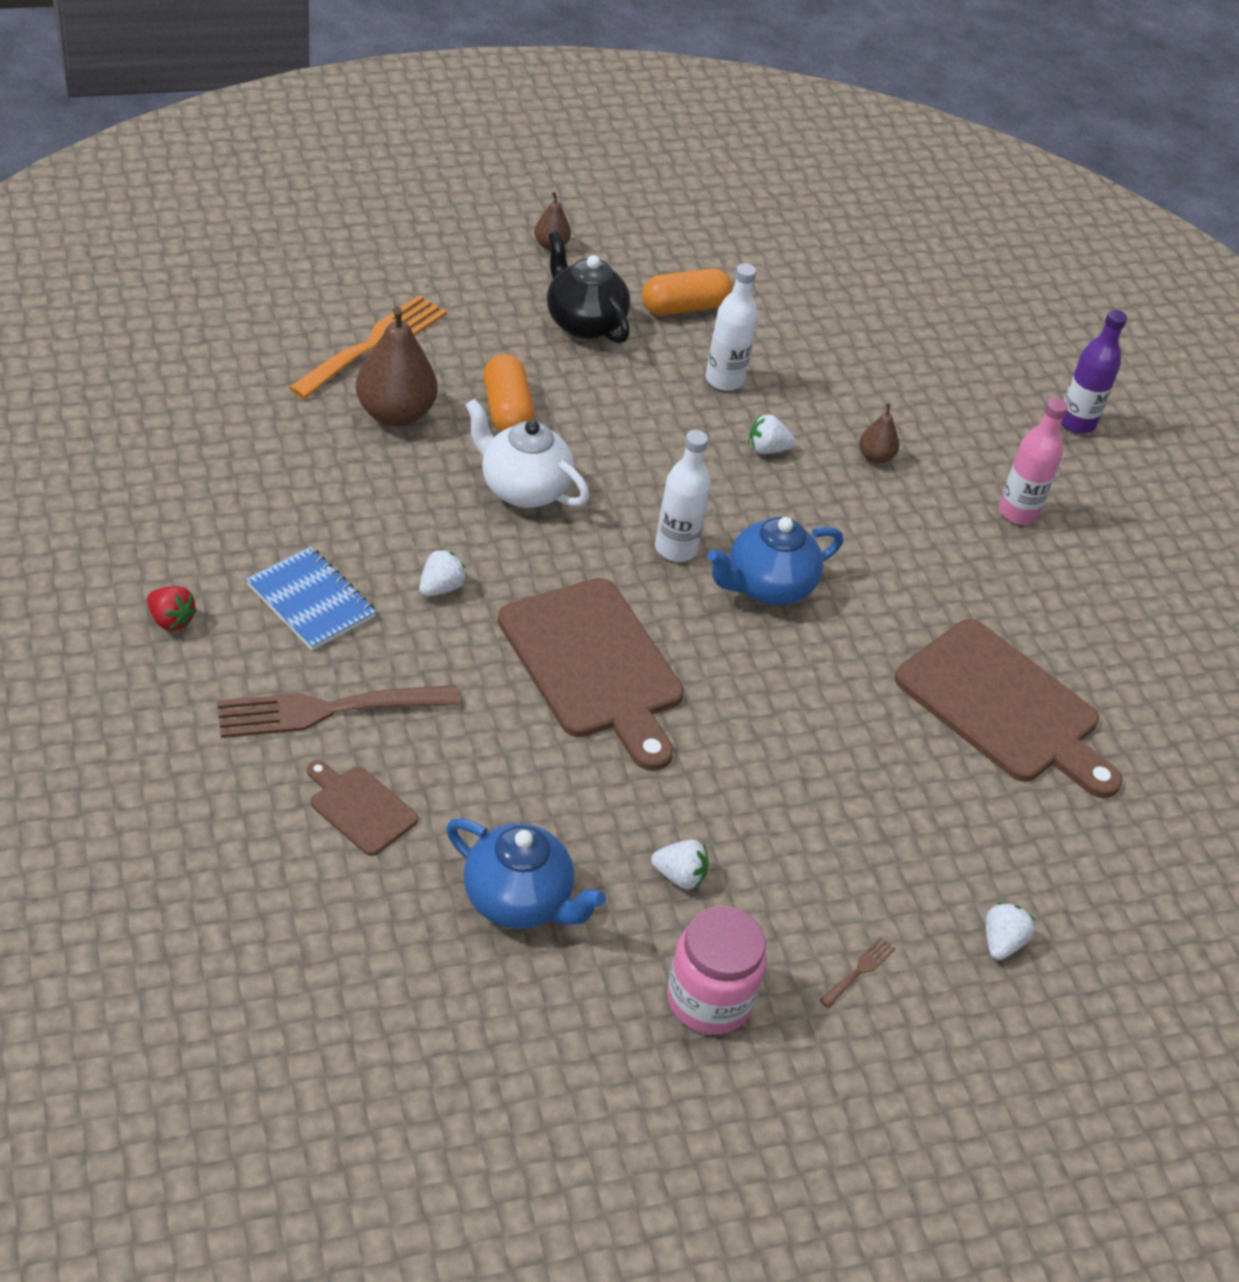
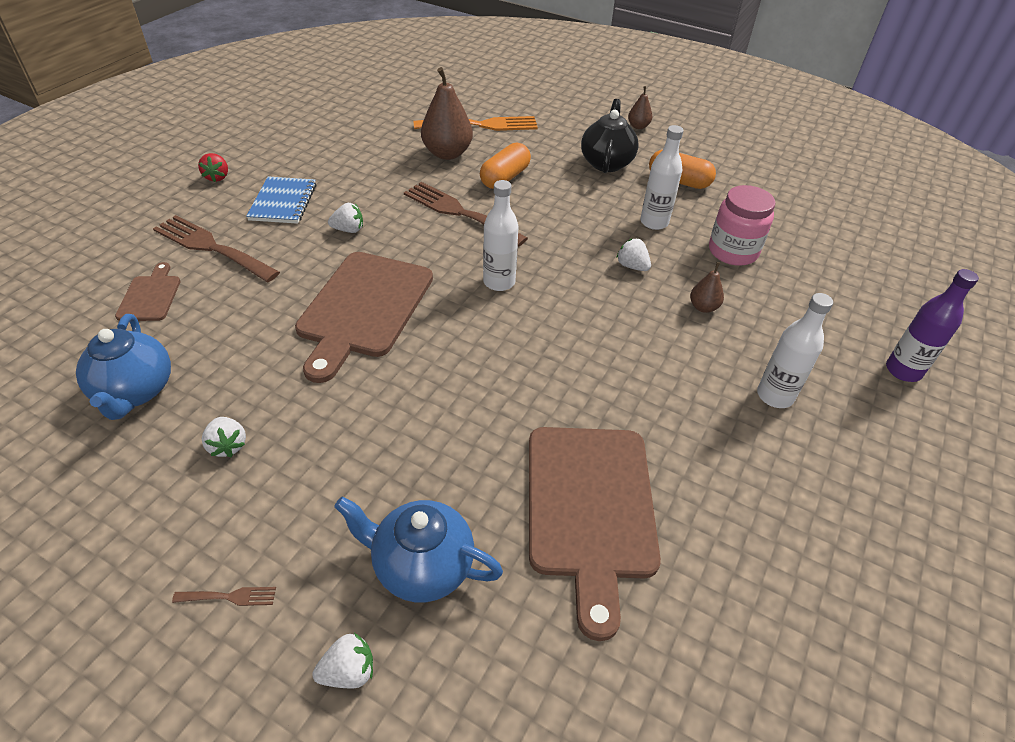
camera: 50 degrees right, 0 degrees up
white teapot [465,399,589,508] -> brown fork [404,182,528,247]
pink jar [667,906,767,1035] -> pink jar moved to [709,185,776,266]
blue teapot [708,517,843,605] -> blue teapot moved to [334,497,503,602]
pink bottle [999,398,1068,525] -> white bottle [757,293,833,408]

